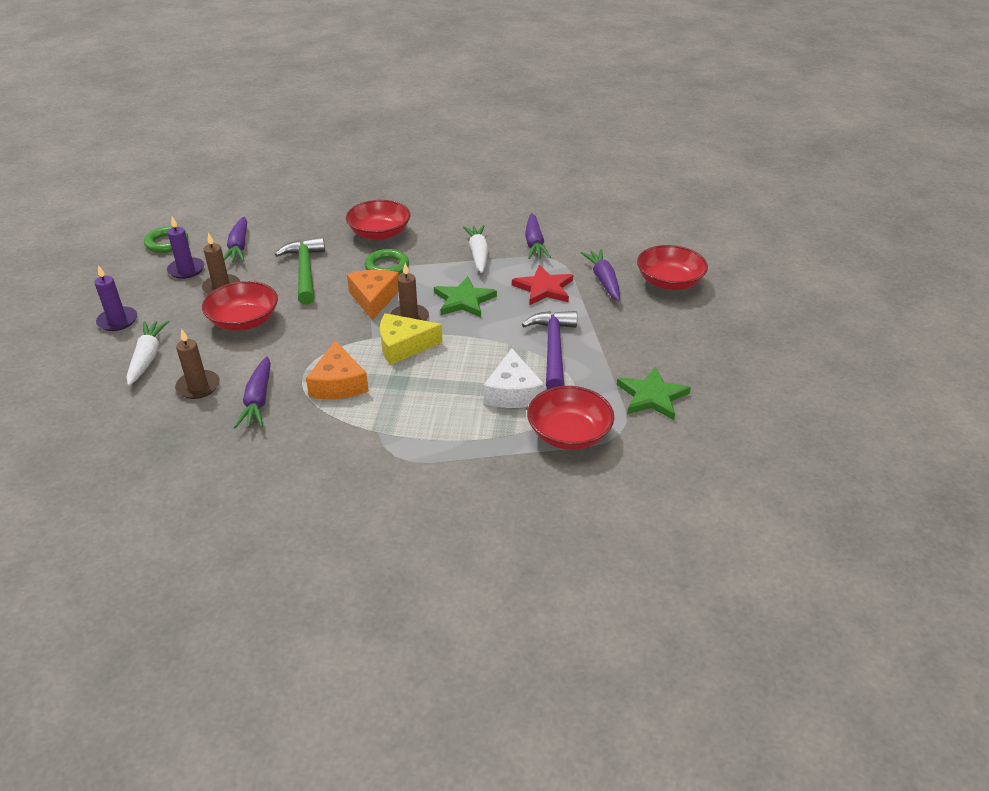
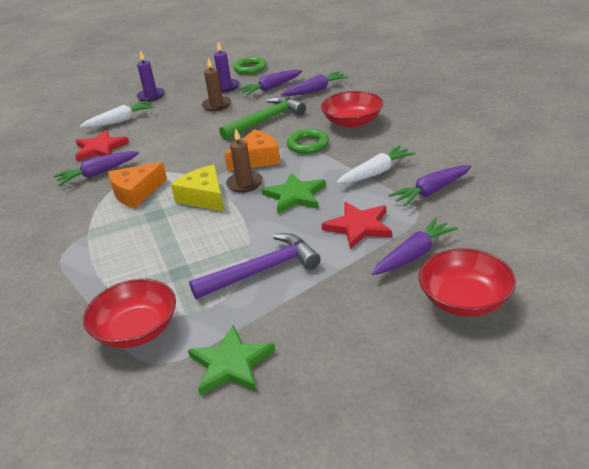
camera: 65 degrees right, 5 degrees down
brown candle [175,328,220,399] -> red star [75,130,129,161]
red bowl [202,281,278,331] -> none
white cheese [484,348,544,408] -> none
none -> purple carrot [280,71,349,96]

